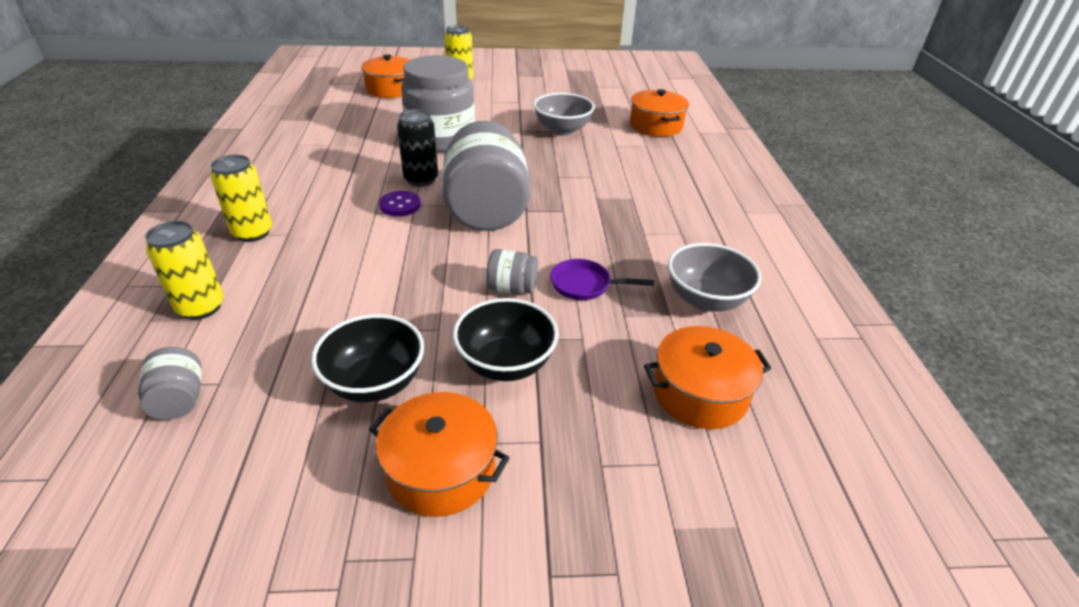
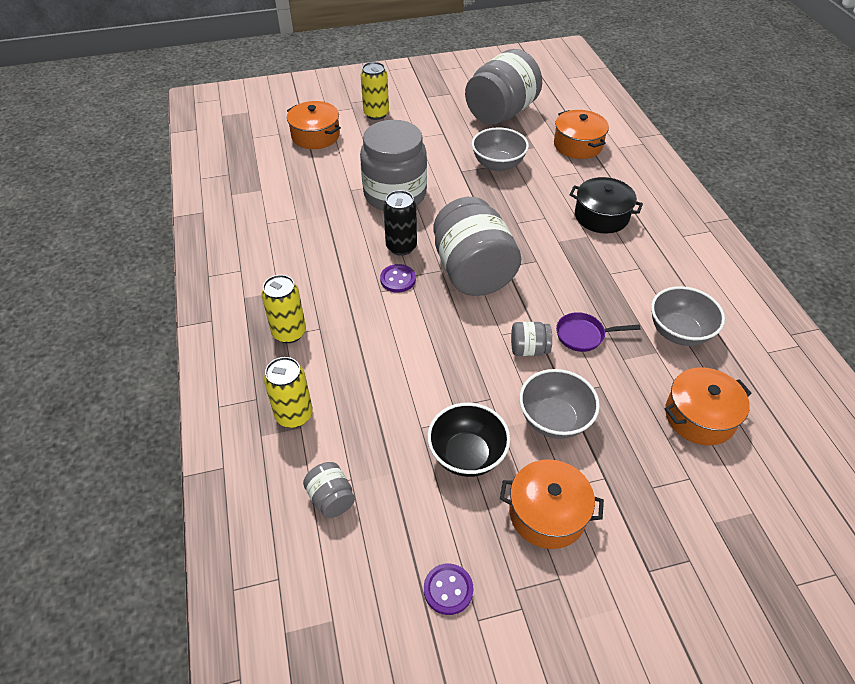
camera: 10 degrees left, 10 degrees up
black bowl [453,298,559,381] -> grey bowl [519,369,600,439]
none -> purple button [424,563,473,615]
none -> grey jar [465,49,542,125]
none -> black pot [569,177,643,234]

